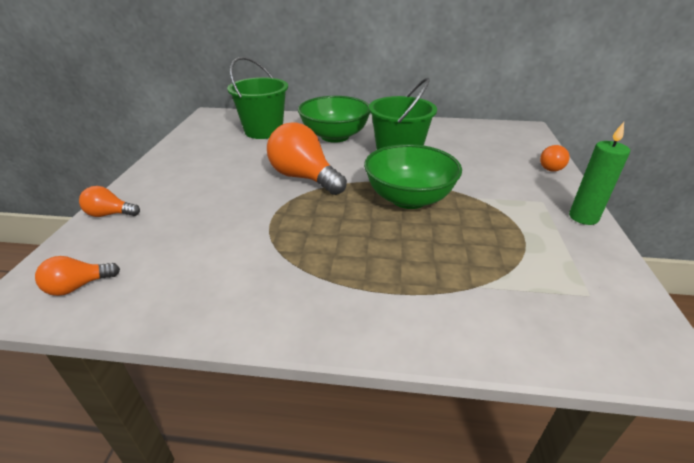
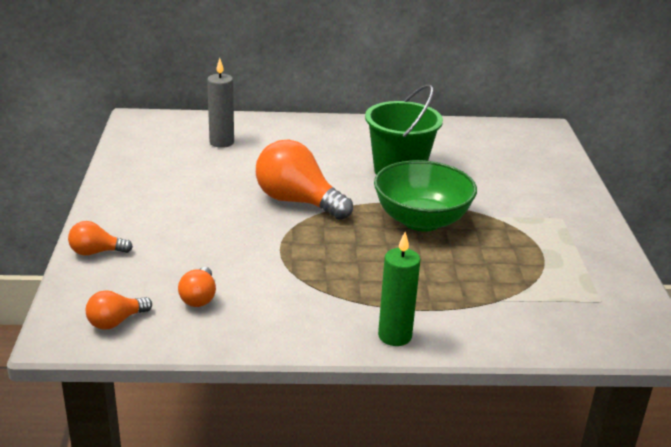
camera: 10 degrees left, 5 degrees down
green bucket [227,57,288,139] -> grey candle [207,58,234,148]
green bowl [298,96,370,143] -> none
orange light bulb [540,145,570,172] -> orange light bulb moved to [178,267,216,307]
green candle [569,122,630,225] -> green candle moved to [378,232,421,346]

